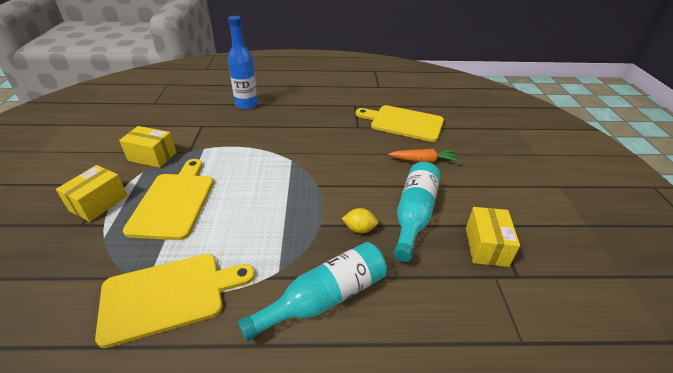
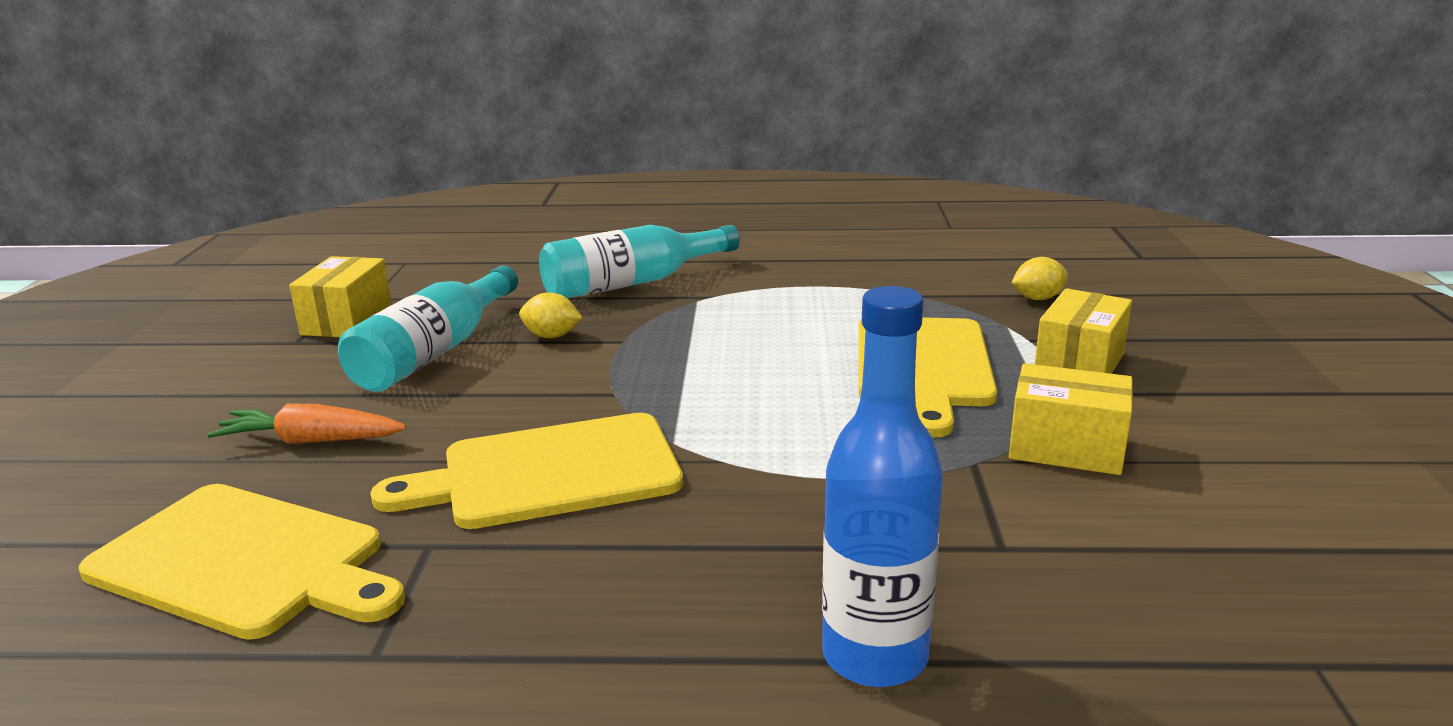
camera: 175 degrees left, 15 degrees down
yellow cutting board [95,254,255,348] -> yellow cutting board moved to [370,413,683,529]
none -> yellow lemon [1012,257,1068,300]

